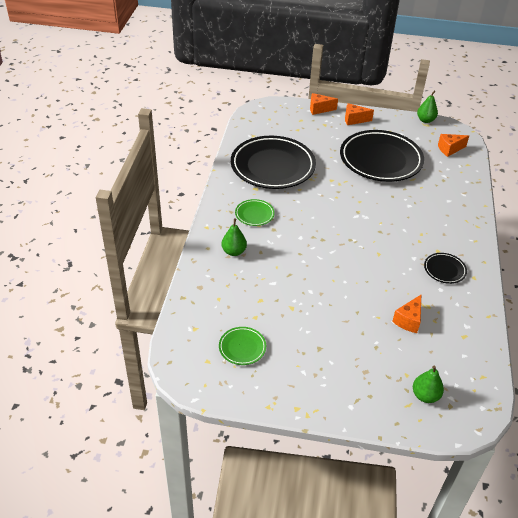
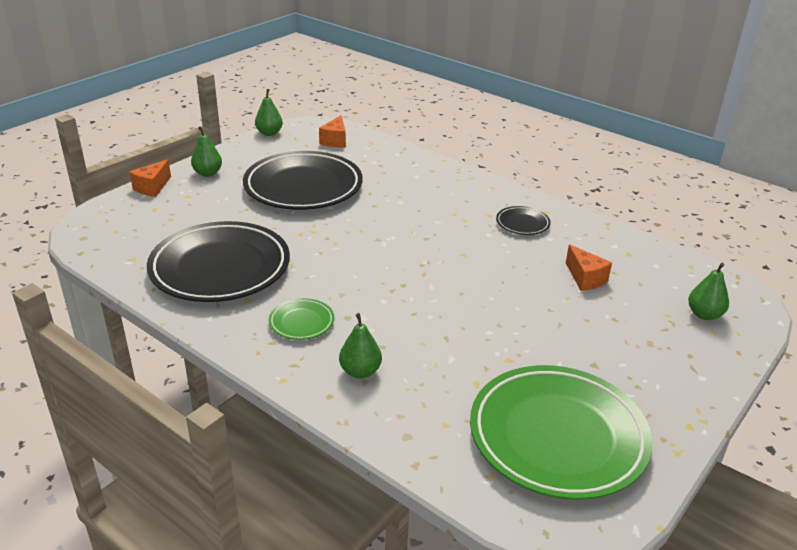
camera: 60 degrees left, 10 degrees down
green plate [219,327,266,365] -> green plate [470,365,653,500], size x2.32
orange cheese [345,103,374,125] -> green pear [191,126,222,177]

